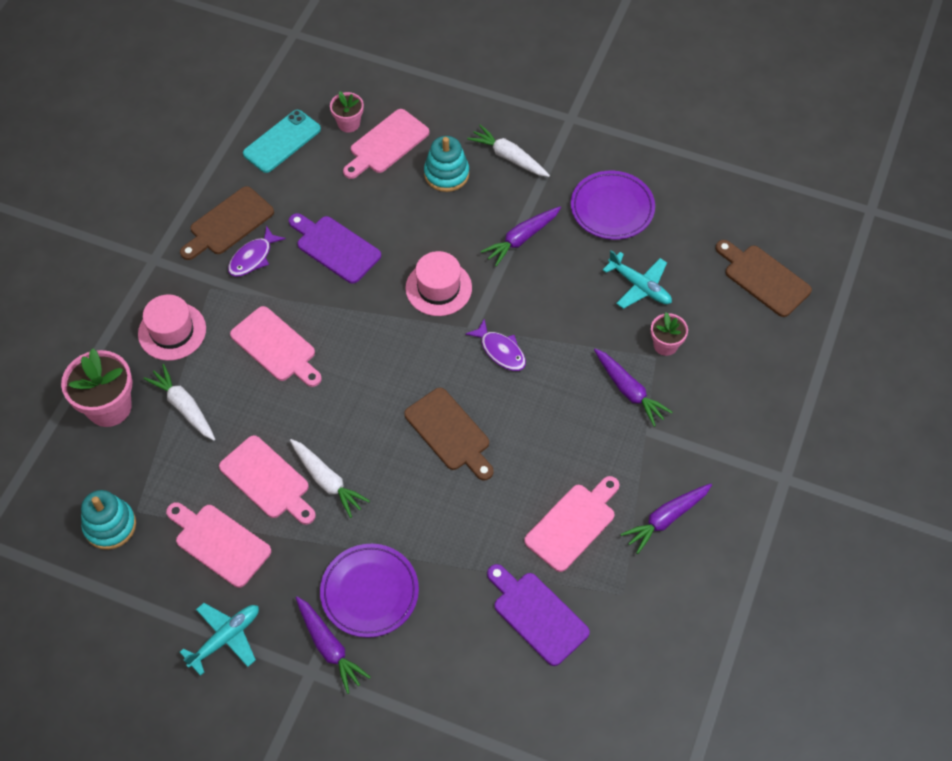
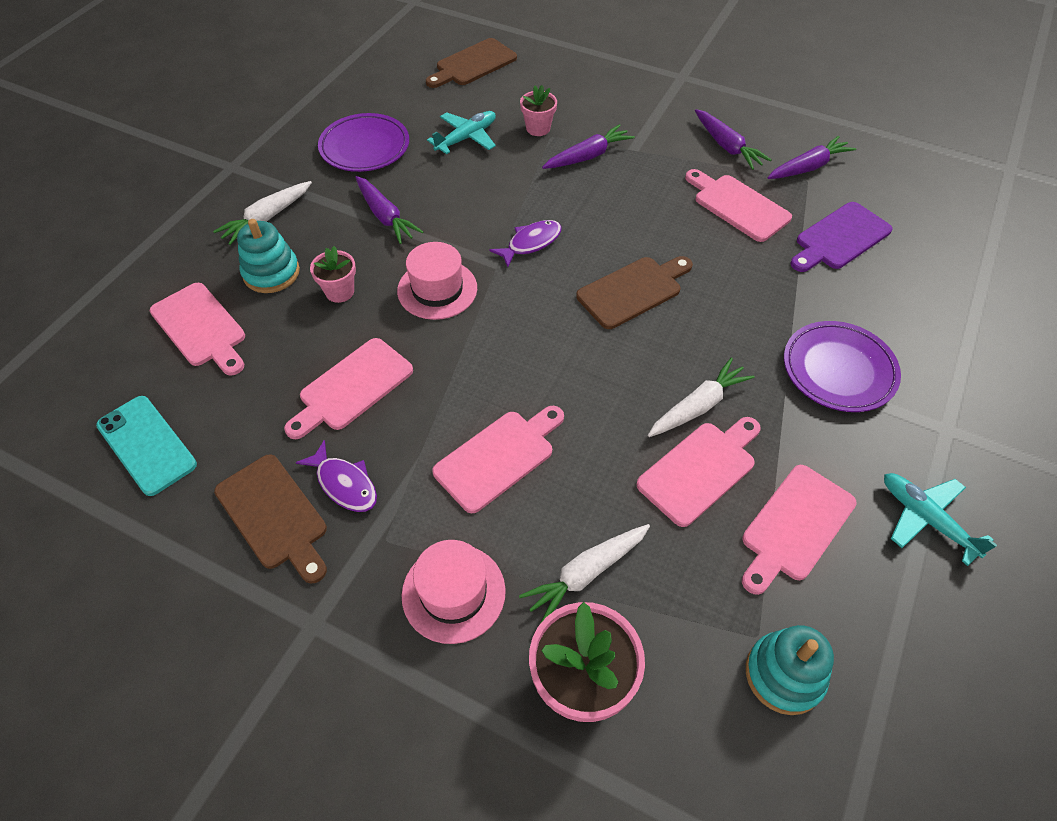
camera: 85 degrees left, 5 degrees down
purple cutting board [289,213,381,284] -> pink cutting board [284,338,413,439]
purple carrot [296,596,370,694] -> purple carrot moved to [767,135,856,179]
pink flower pot [330,91,364,132] -> pink flower pot moved to [310,246,356,303]

